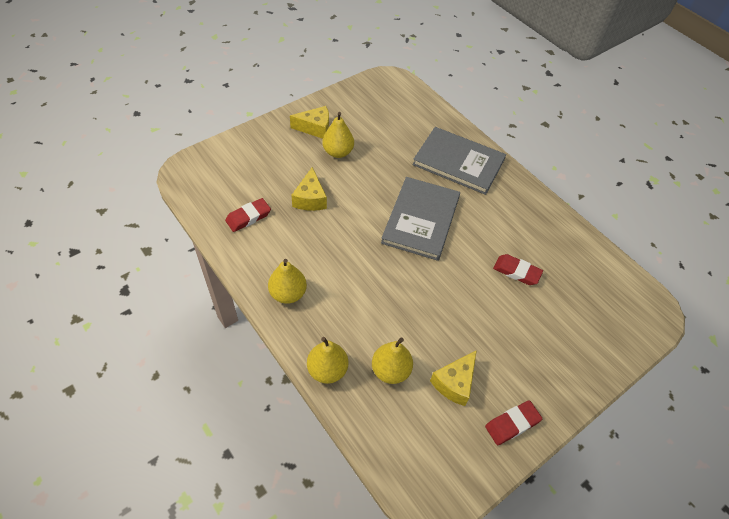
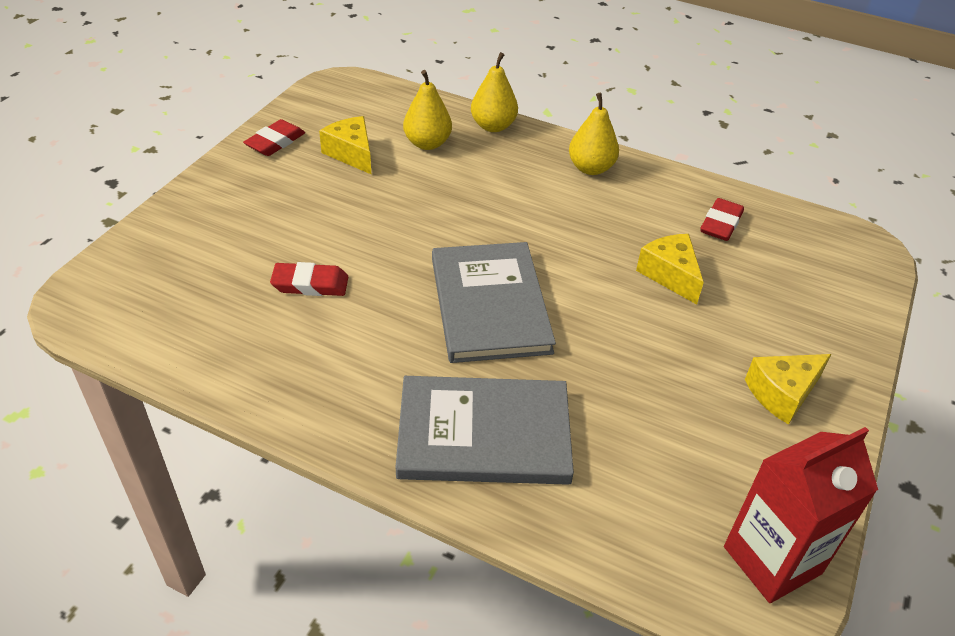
camera: 155 degrees right, 10 degrees down
yellow pear [322,112,354,158] -> none
yellow cheese [430,350,477,406] -> yellow cheese turned 45 degrees counterclockwise [319,116,371,174]
none -> red carton [724,427,878,603]

